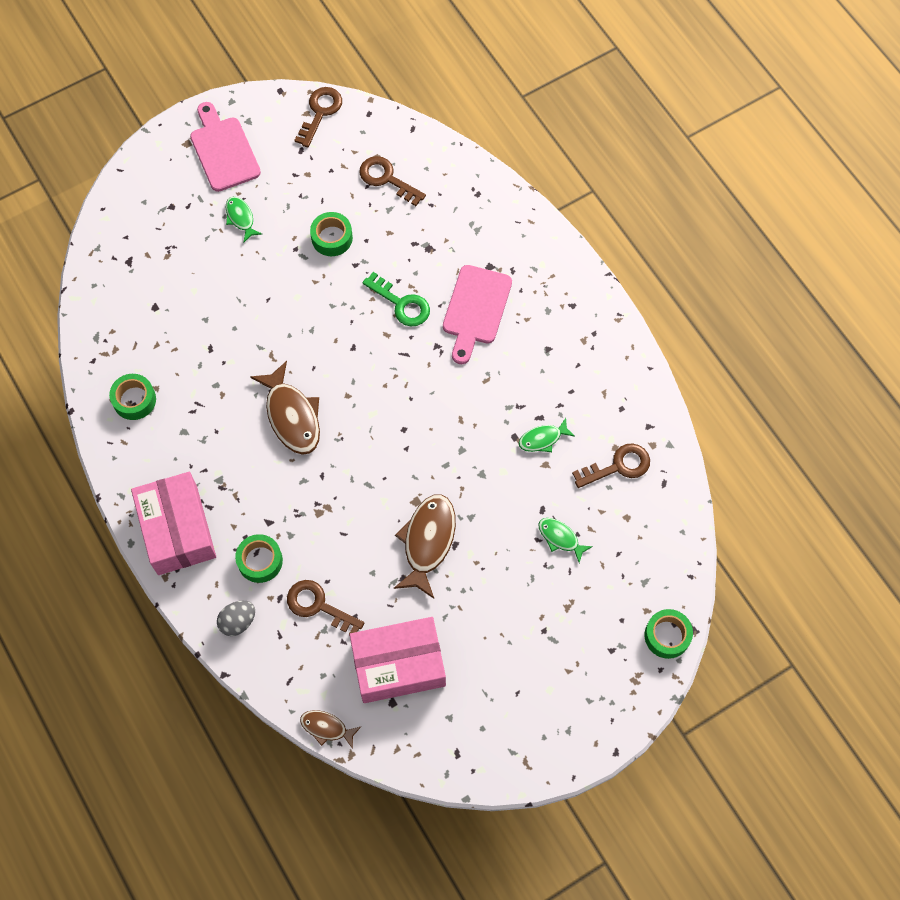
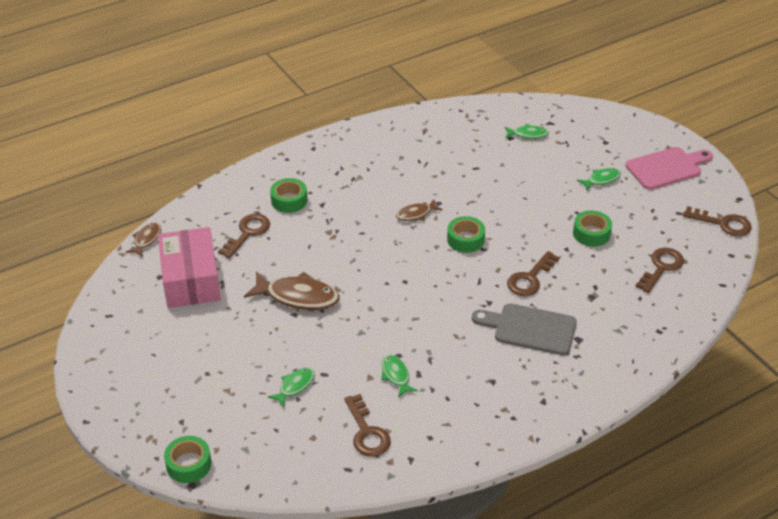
camera: 90 degrees right, 25 degrees down
green tape [109,374,156,420] -> green tape moved to [447,216,485,253]
pink box [131,472,216,575] -> none
grey egg [217,601,255,636] -> none
brown fish [250,361,320,455] -> brown fish [396,199,443,221], size x0.54
green key [362,272,430,326] -> brown key [507,251,560,296]
pink cutting board [443,265,512,364] -> grey cutting board [472,303,577,355]
none -> green fish [505,124,549,139]

